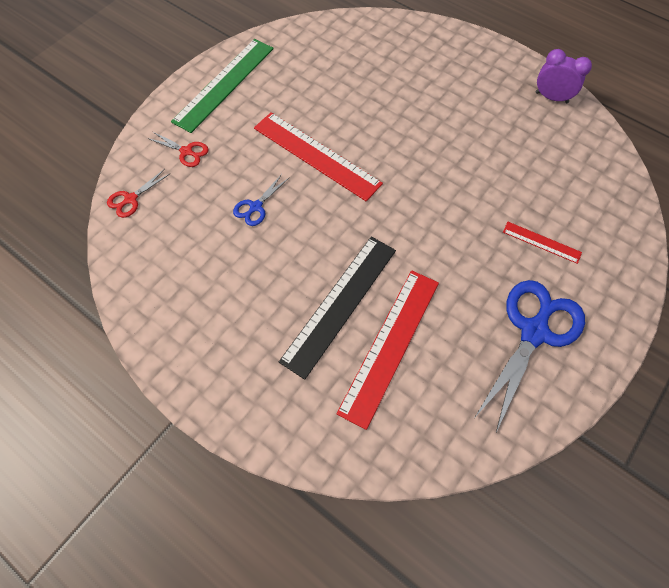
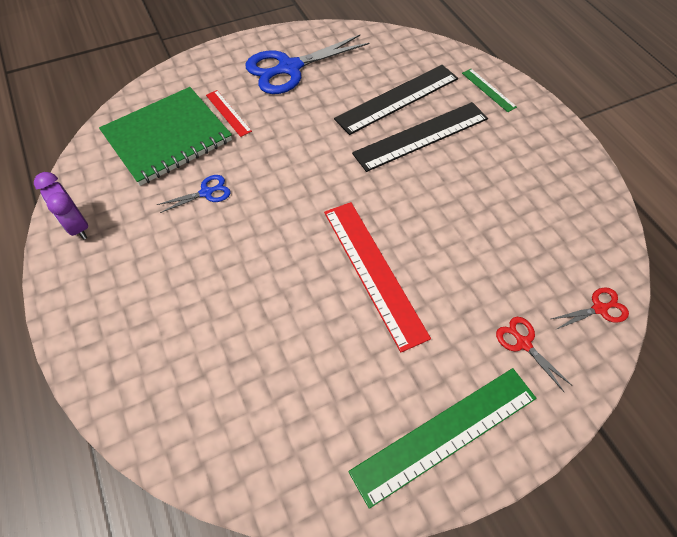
camera: 155 degrees left, 5 degrees down
blue scissors [233,174,289,226] -> blue scissors moved to [157,175,231,213]
red ruler [336,270,439,430] -> black ruler [334,65,458,135]
none -> green notebook [99,87,232,186]
none -> green ruler [462,69,517,112]

